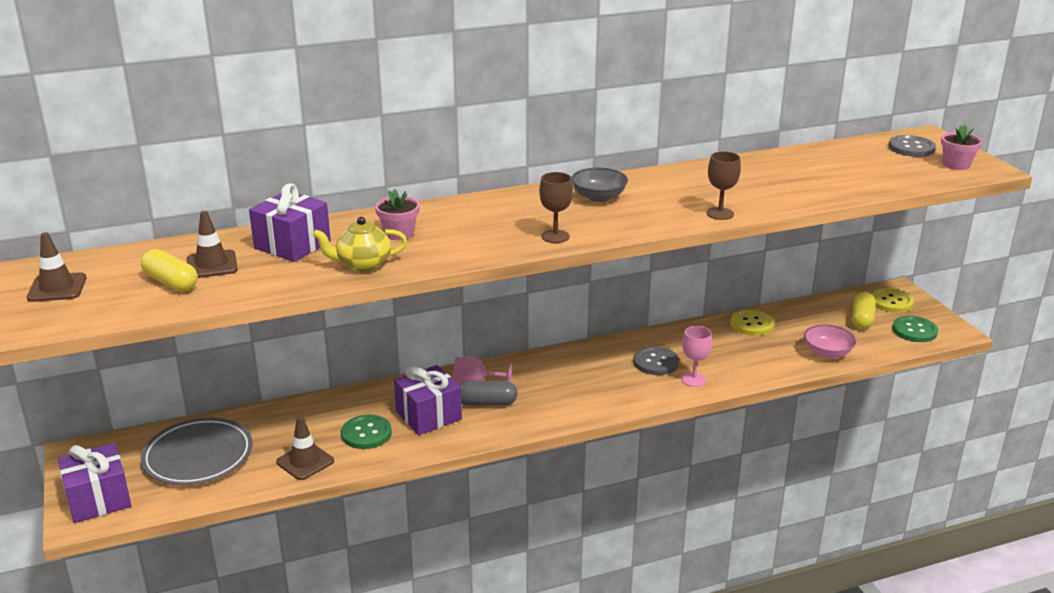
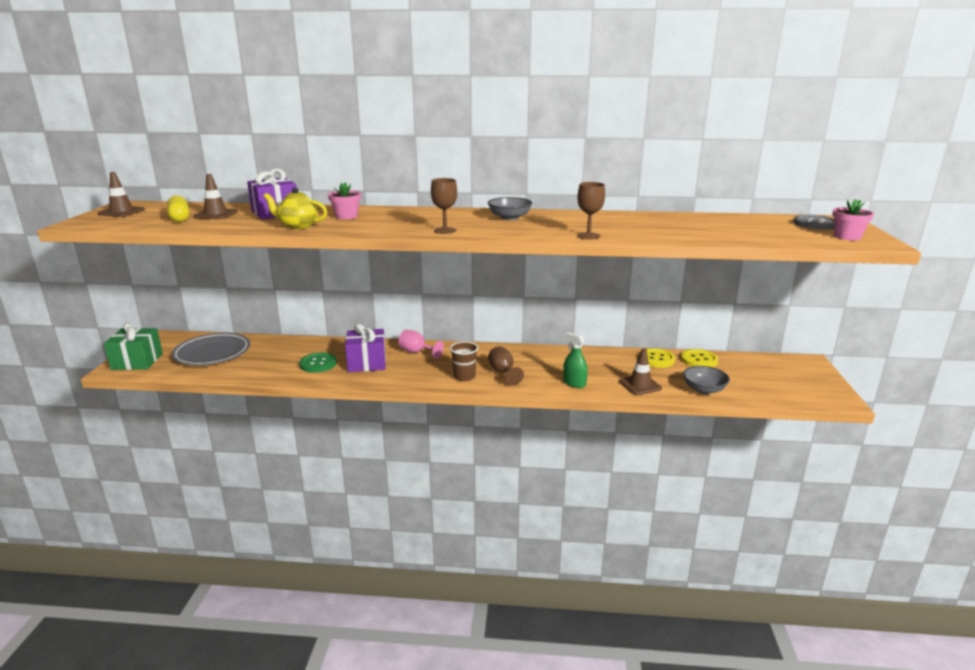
camera: 25 degrees right, 5 degrees down
purple gift [58,443,131,523] -> green gift [104,322,163,370]
brown traffic cone [276,416,334,480] -> brown traffic cone moved to [619,348,662,395]
grey capsule [459,381,518,405] -> none
grey button [633,346,679,375] -> none
pink goblet [681,326,712,387] -> green spray bottle [563,332,588,388]
pink bowl [804,324,857,359] -> grey bowl [683,366,730,394]
yellow capsule [852,292,876,329] -> none
yellow button [871,288,914,313] -> yellow button moved to [681,349,718,367]
green button [892,316,938,342] -> none
none -> brown cup [450,341,478,381]
none -> brown goblet [488,346,524,386]

